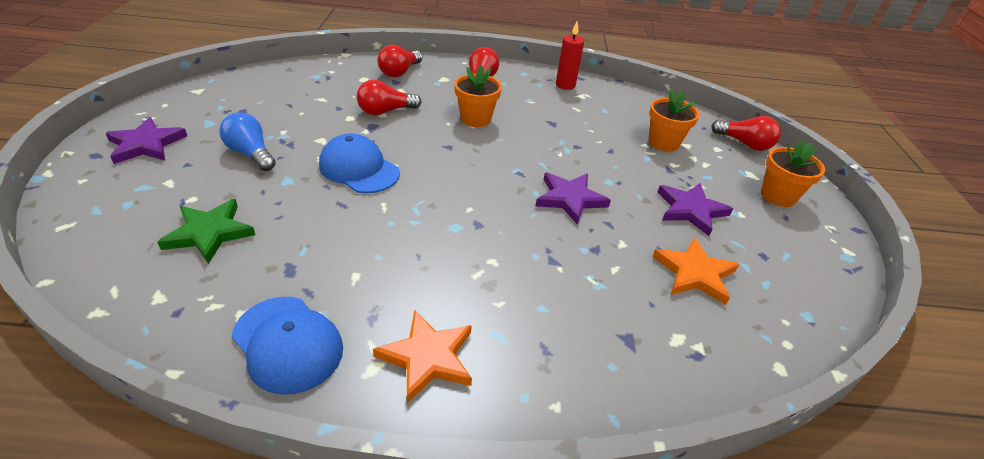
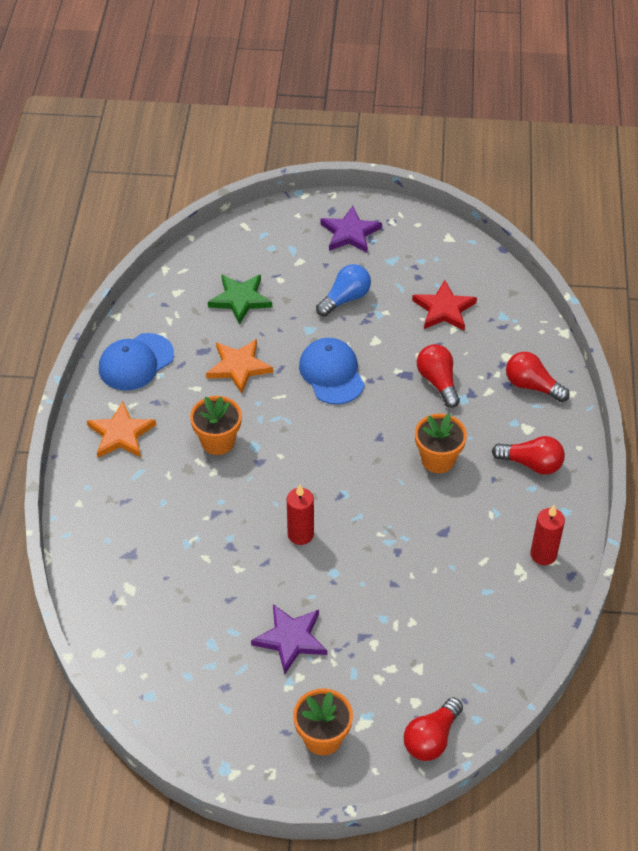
camera: 95 degrees right, 10 degrees up
blue cap [319,133,400,193] -> blue cap turned 60 degrees counterclockwise [299,338,365,405]
purple star [536,173,611,225] -> red candle [287,485,314,545]
orange flower pot [648,89,699,152] -> orange flower pot moved to [190,396,242,455]
orange star [652,237,739,305] -> orange star moved to [206,339,273,394]
none -> red star [412,280,477,331]

